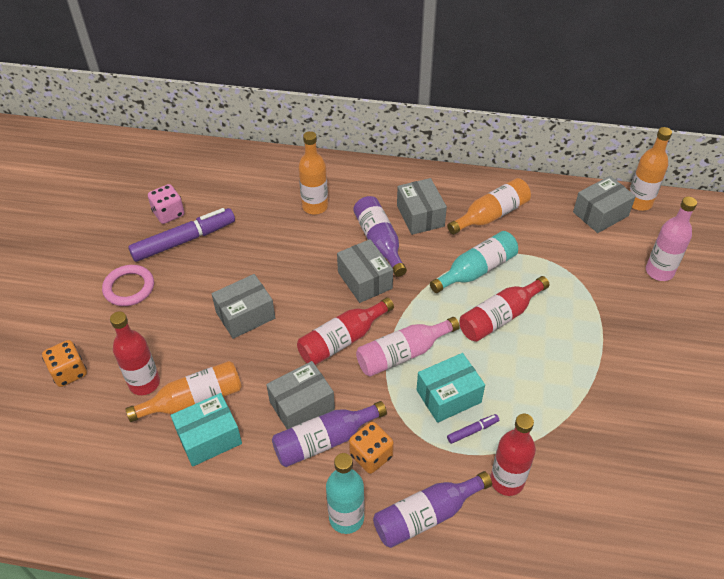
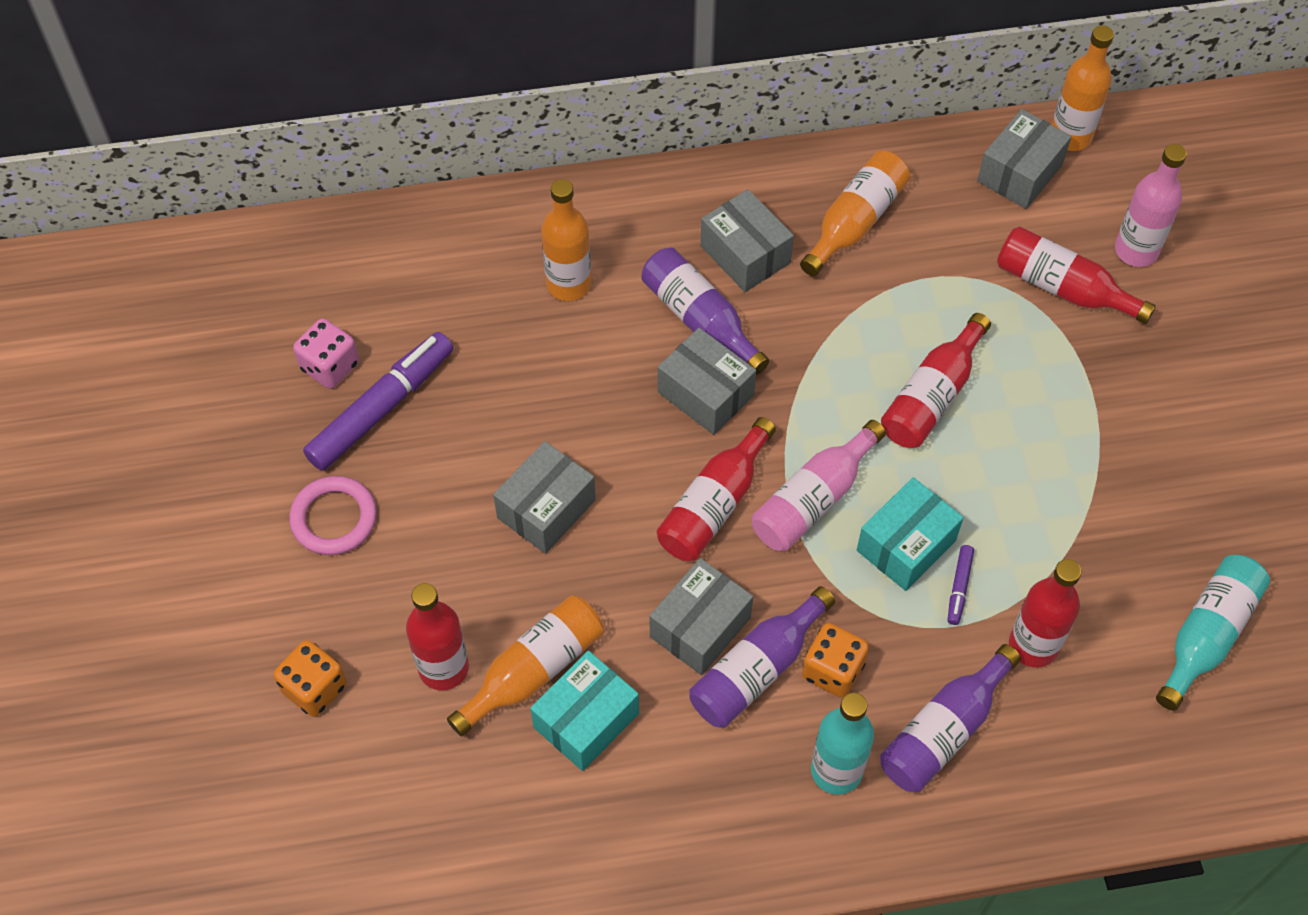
camera: 20 degrees left, 10 degrees up
turquoise bottle [430,231,518,293] -> turquoise bottle moved to [1156,555,1270,711]
purple marker [447,414,499,444] -> purple marker turned 150 degrees clockwise [947,545,974,625]
none -> red bottle [997,227,1156,324]

